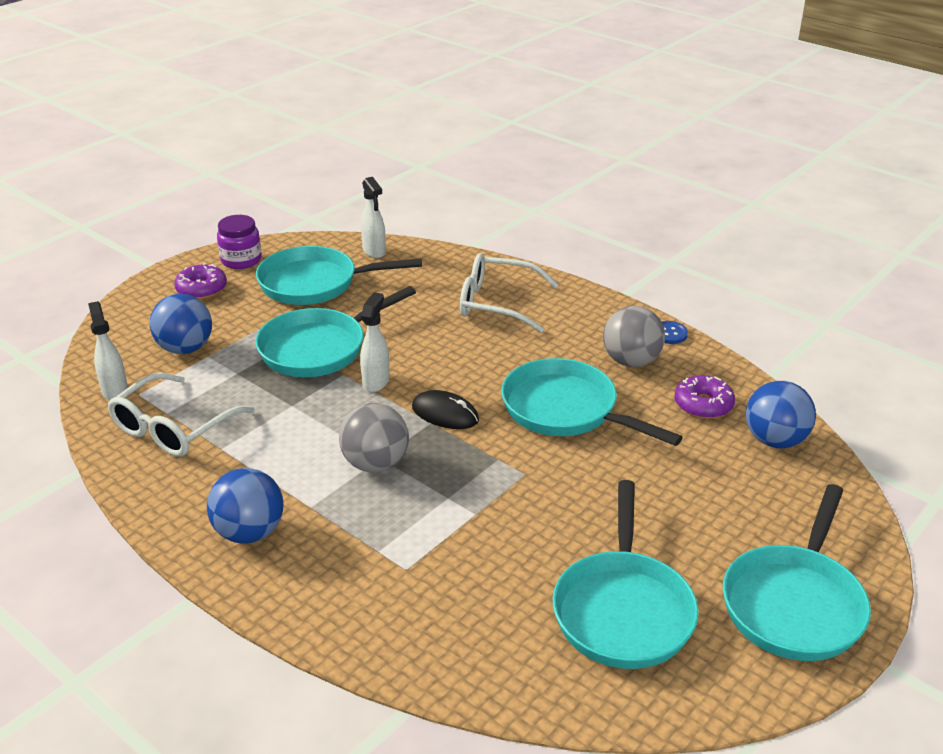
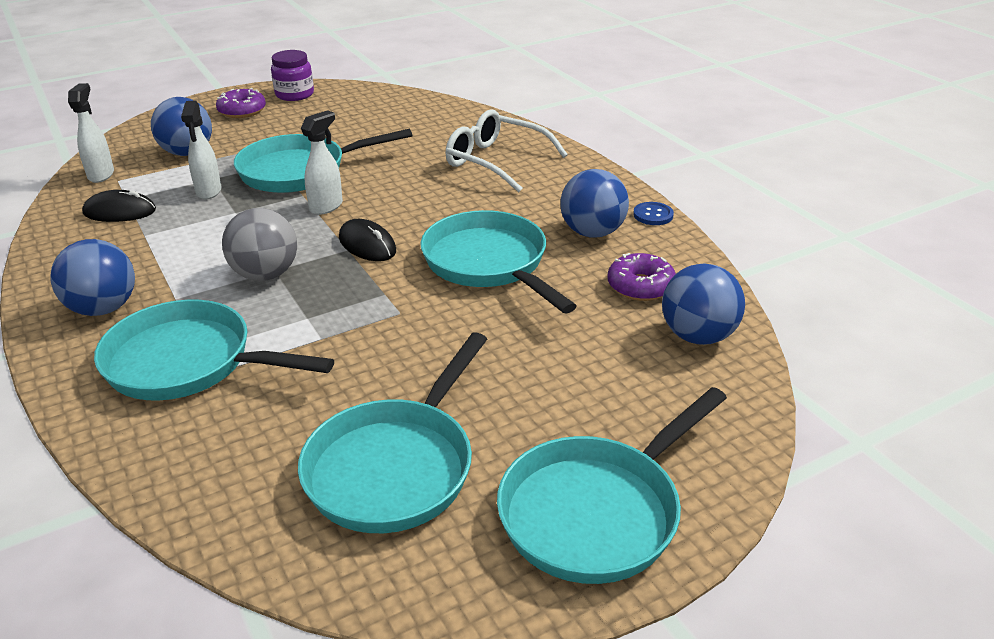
camera: 20 degrees right, 0 degrees up
white glasses [108,373,254,457] -> black mouse [82,190,156,222]
turquoise pan [256,246,422,305] -> turquoise pan moved to [94,299,334,401]
white spray bottle [361,177,386,258] -> white spray bottle moved to [181,100,222,199]
grey ball [603,306,665,367] -> blue ball [560,169,629,238]

